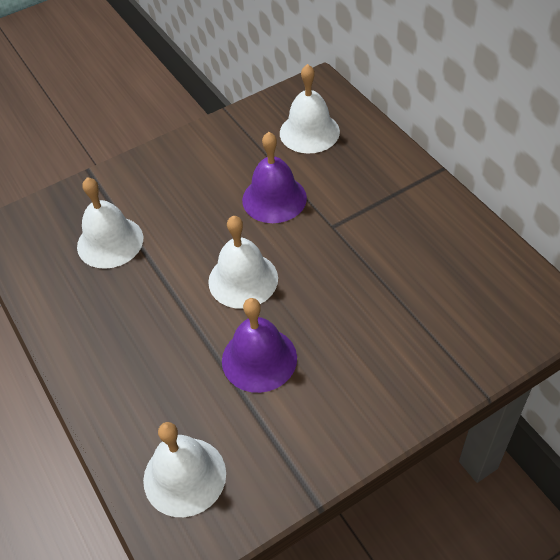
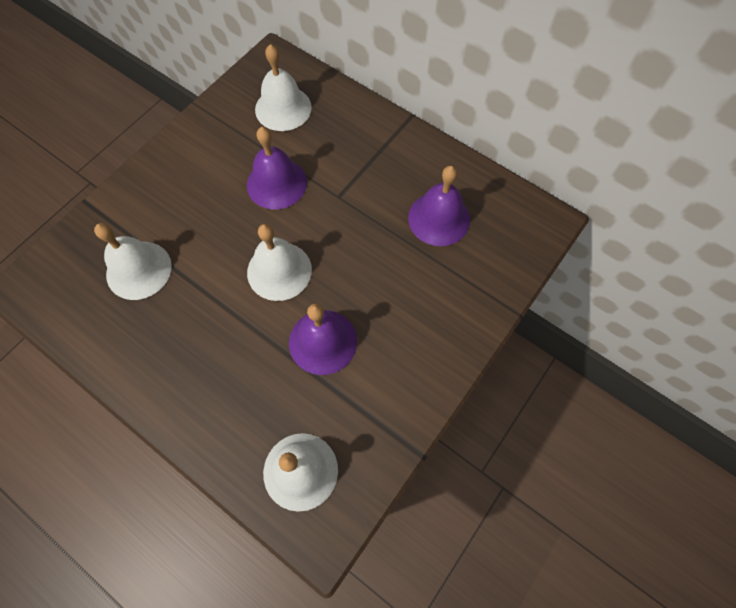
camera: 25 degrees left, 15 degrees up
none -> purple bell [408,166,470,246]

